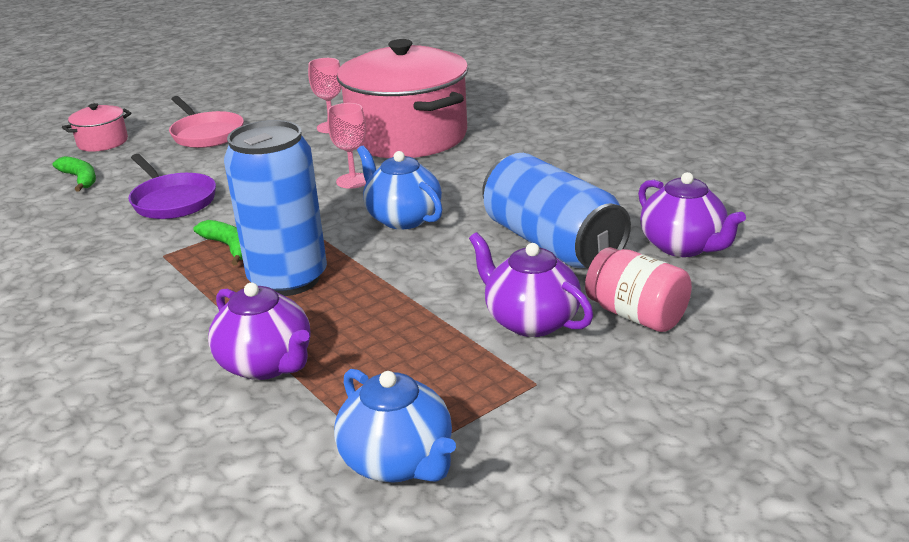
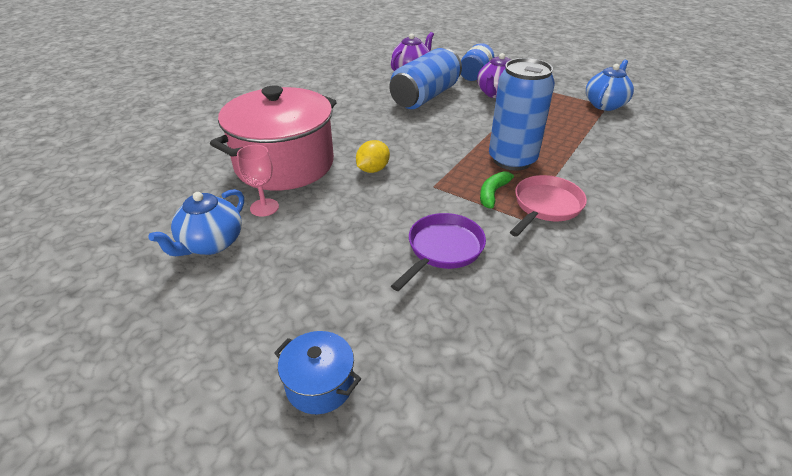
camera: 110 degrees left, 10 degrees up
green banana [52,156,96,192] -> none
pink pot [62,103,131,152] -> blue pot [274,331,361,414]
pink pan [169,96,244,148] -> pink pan moved to [510,175,587,237]
purple teapot [208,283,311,380] -> none
pink goblet [327,103,366,189] -> yellow lemon [356,140,390,173]
blue teapot [357,146,443,229] -> blue teapot moved to [149,189,244,256]
pink jar [585,247,692,332] -> blue jar [461,43,494,81]

